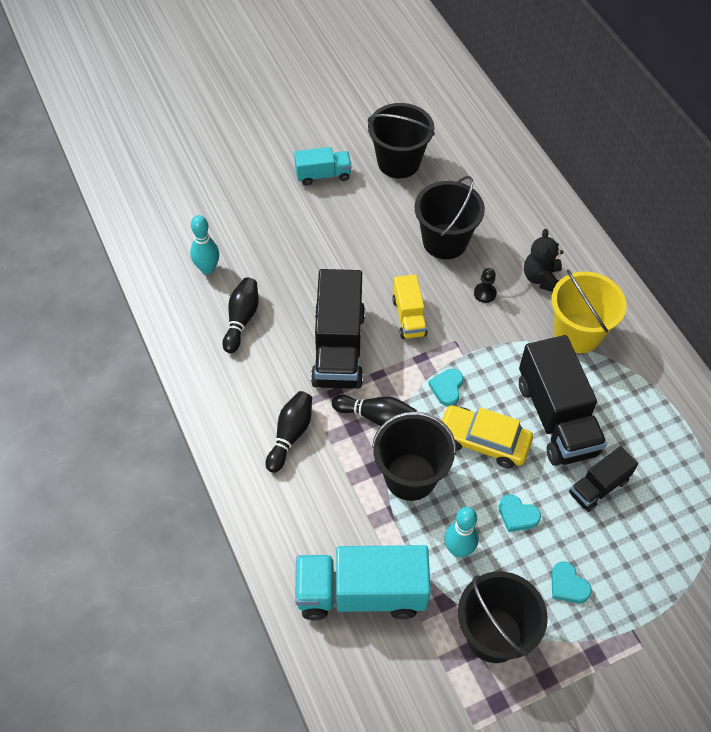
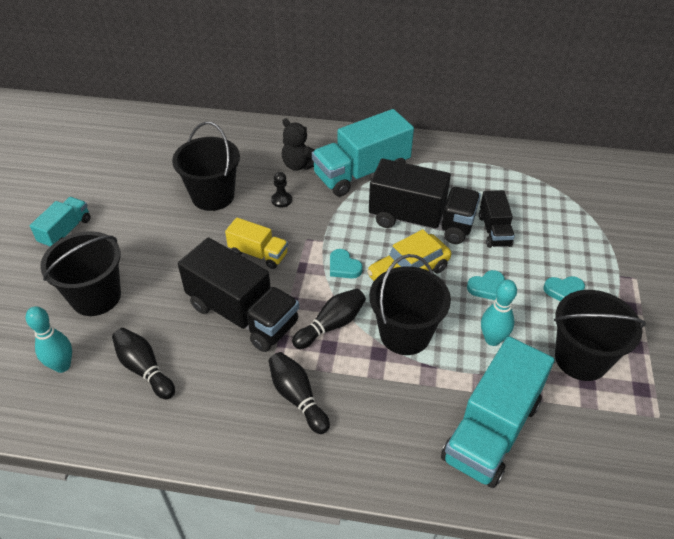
camera: 55 degrees left, 10 degrees down
black bucket [368,103,435,178] -> black bucket moved to [40,231,121,316]
yellow bucket [551,269,627,353] -> turquoise truck [312,109,414,197]

